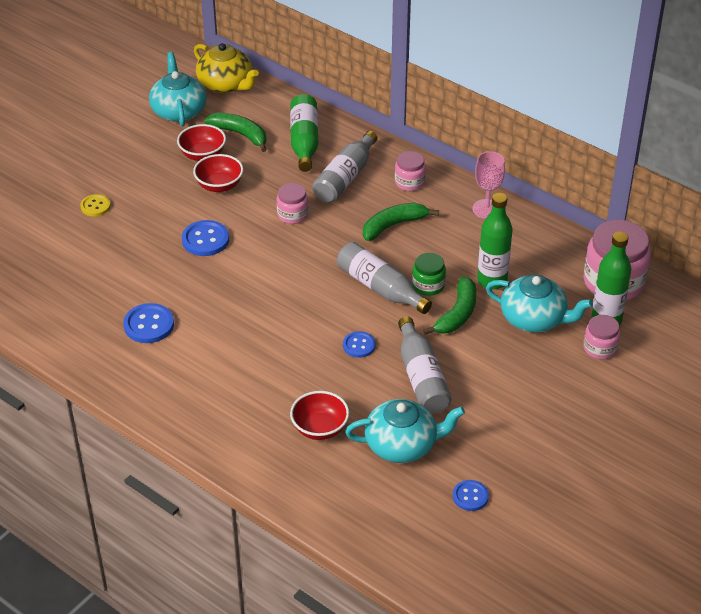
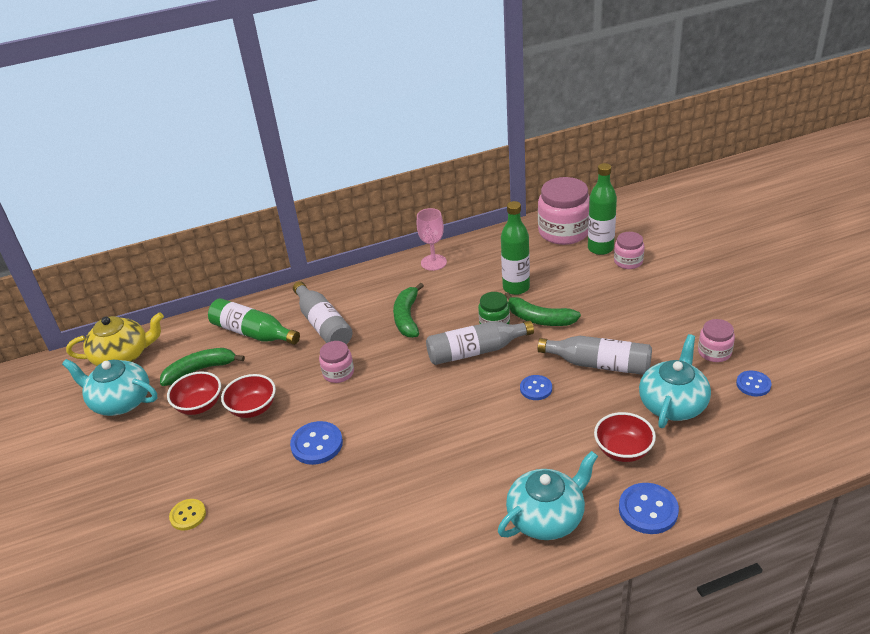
camera: 55 degrees left, 5 degrees down
blue button [123,303,174,343] -> blue button moved to [619,483,679,534]
pink jar [395,151,426,191] -> pink jar moved to [698,319,735,362]
green banana [423,276,476,335] -> green banana turned 150 degrees clockwise [505,292,581,326]
turquoise teapot [486,275,593,332] -> turquoise teapot moved to [498,451,598,540]

